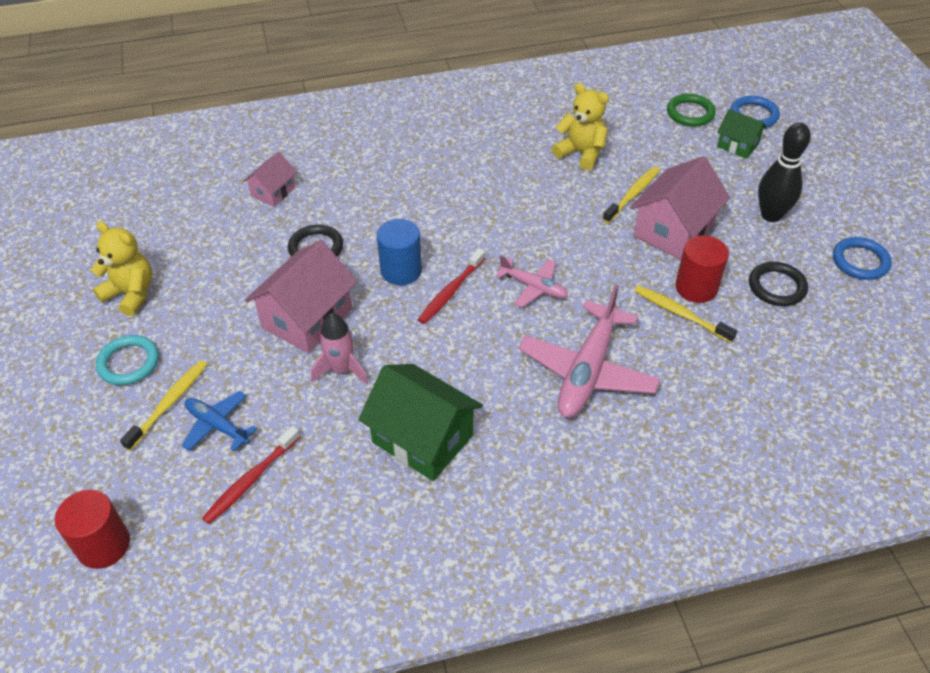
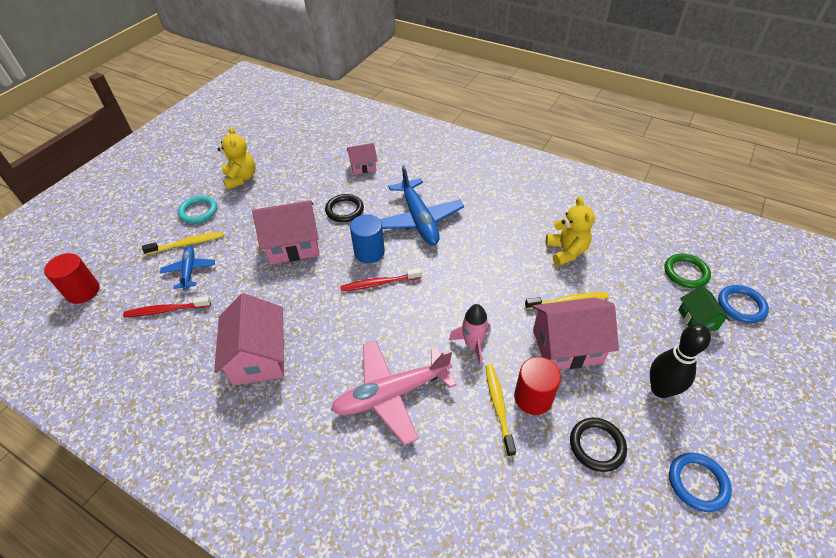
camera: 45 degrees right, 0 degrees up
pink rocket [311,313,368,385] -> pink rocket moved to [449,304,491,366]
green house [358,364,483,481] -> pink house [214,293,284,386]
pink plane [495,255,568,308] -> none
none -> blue plane [380,165,464,245]

